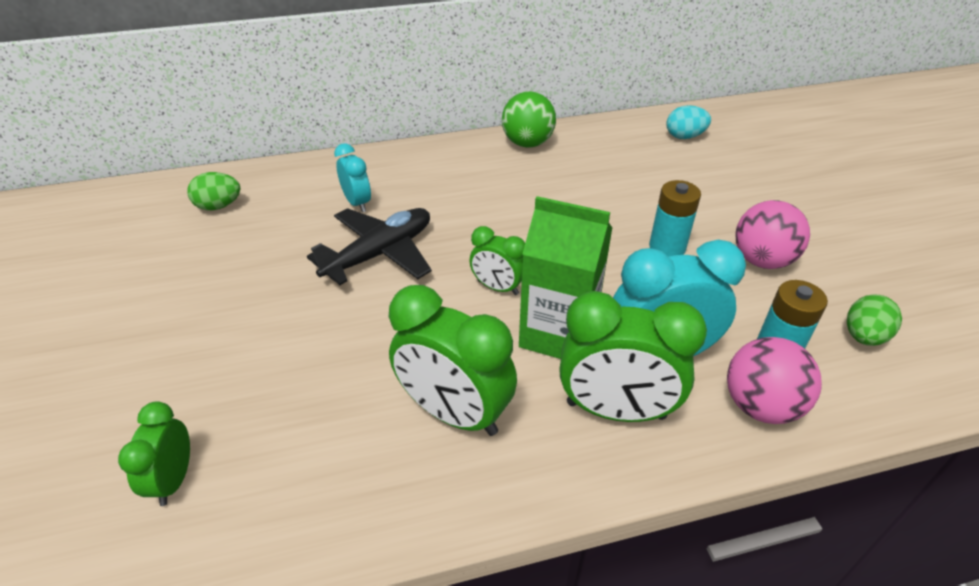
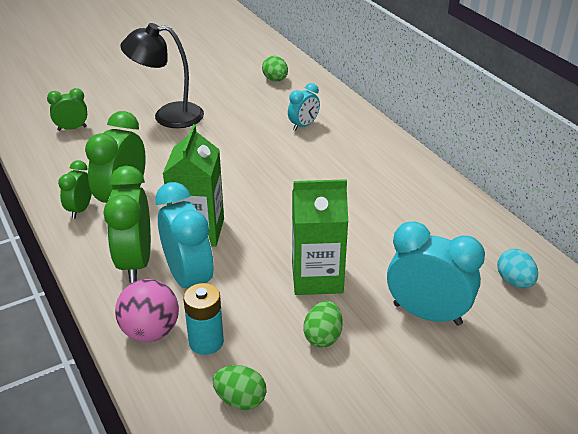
camera: 75 degrees right, 5 degrees down
black plane [307,208,432,285] -> none
green clock [469,226,525,295] -> green clock moved to [58,160,92,219]
green ball [502,91,556,147] -> none
turquoise battery [649,180,701,257] -> green carton [292,179,348,295]
pink ball [735,200,810,269] -> green egg [303,301,343,348]
none -> black lamp [121,23,204,128]
none -> turquoise clock [387,221,485,326]

